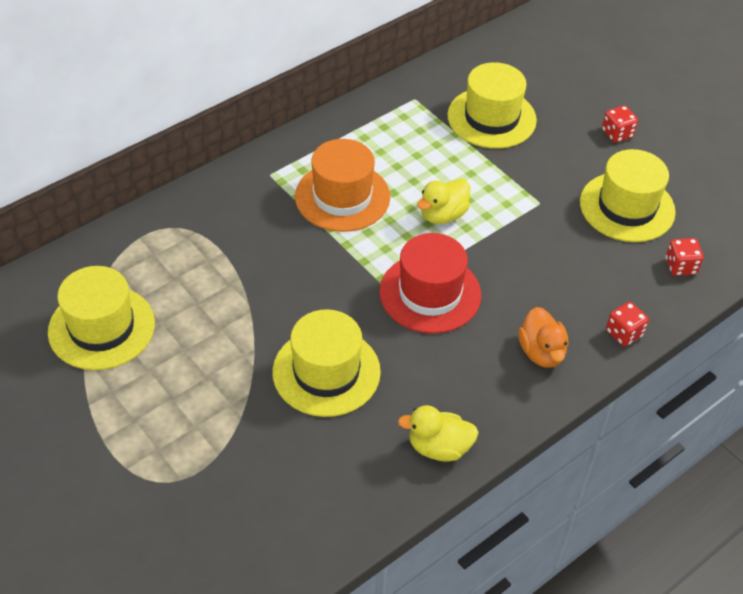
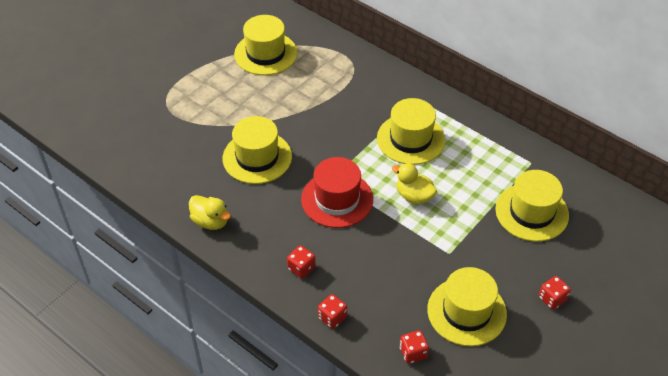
camera: 80 degrees right, 0 degrees up
orange hat [295,139,390,232] -> yellow hat [377,98,445,165]
yellow duck [398,405,479,462] -> yellow duck turned 135 degrees clockwise [189,195,231,230]
orange duck [518,307,568,368] -> red dice [287,246,316,279]

